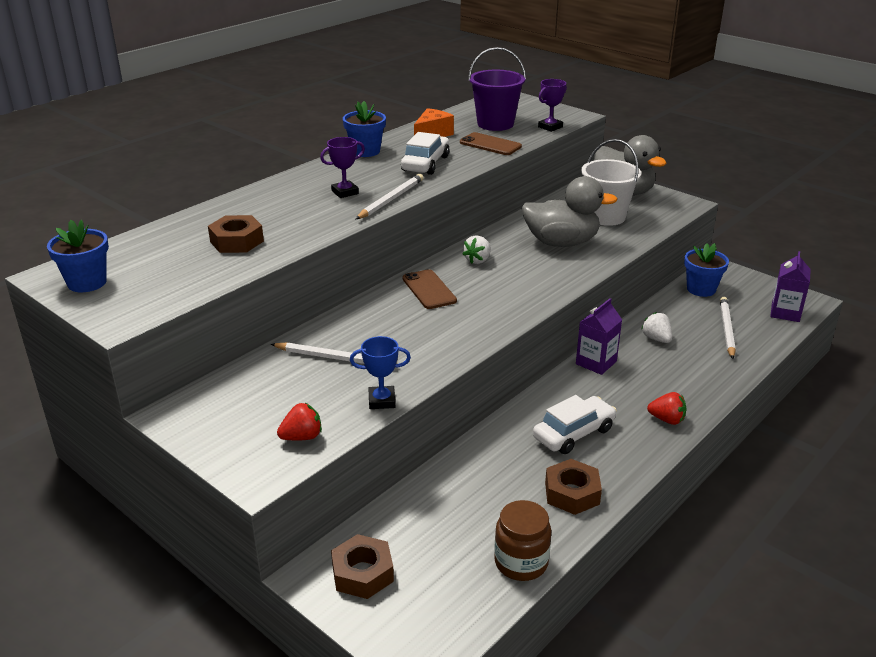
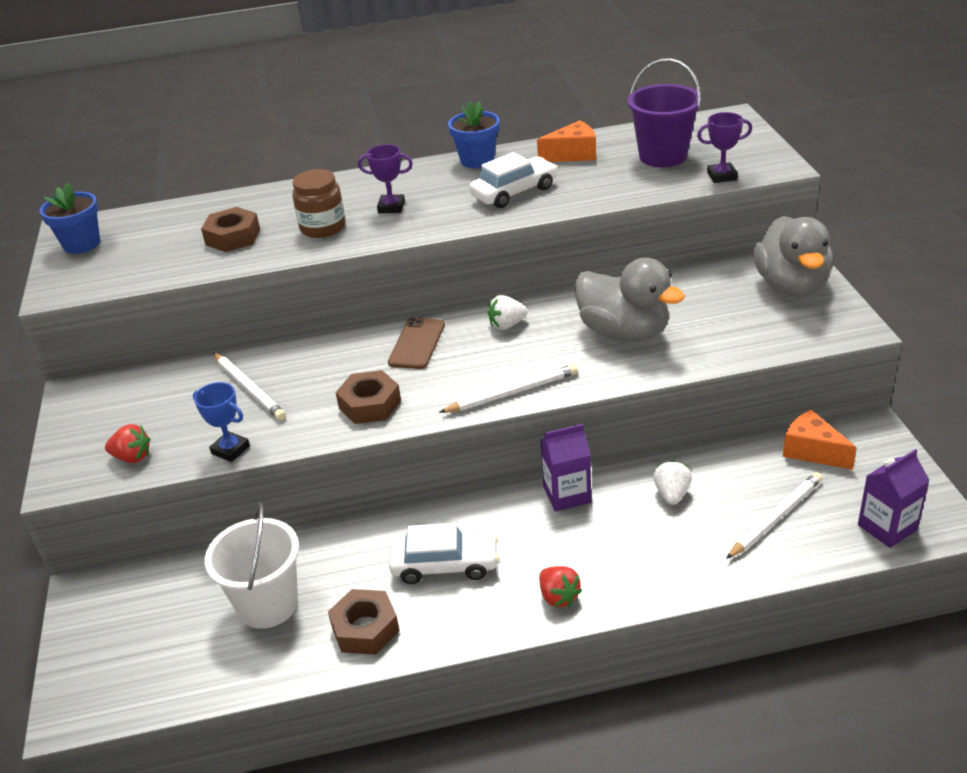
camera: 40 degrees right, 5 degrees up
brown nut [331,534,394,599] -> brown nut moved to [336,370,401,424]
white pencil [356,174,424,219] -> white pencil moved to [439,364,578,413]
brown phone [460,132,522,155] -> none
brown jar [494,500,551,581] -> brown jar moved to [292,169,346,238]
white bucket [581,139,641,226] -> white bucket moved to [205,503,299,629]
blue flower pot [684,243,729,297] -> orange cheese [783,410,857,470]

